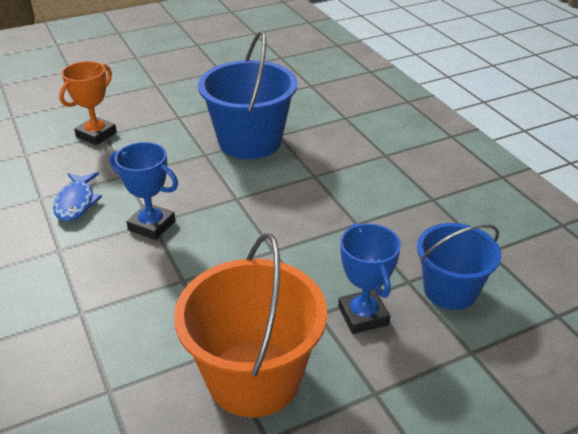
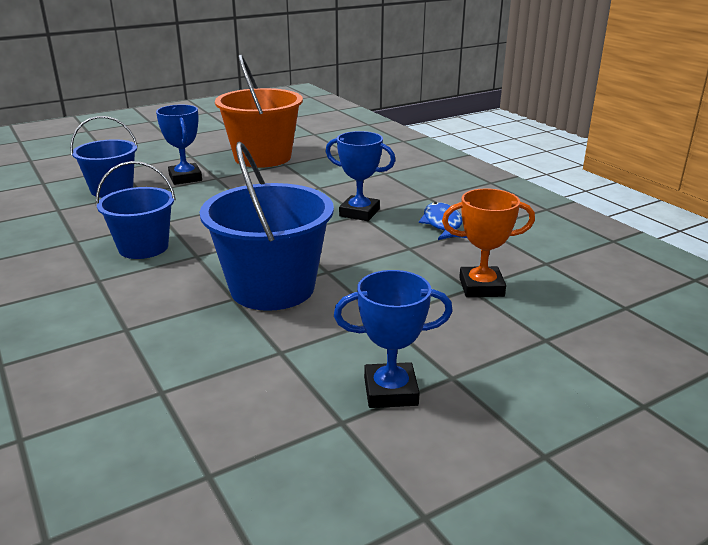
camera: 175 degrees right, 10 degrees down
orange trophy [59,61,117,145] -> orange trophy turned 60 degrees clockwise [442,188,535,297]
none -> blue bucket [96,161,176,259]
none -> blue trophy [334,270,453,408]

